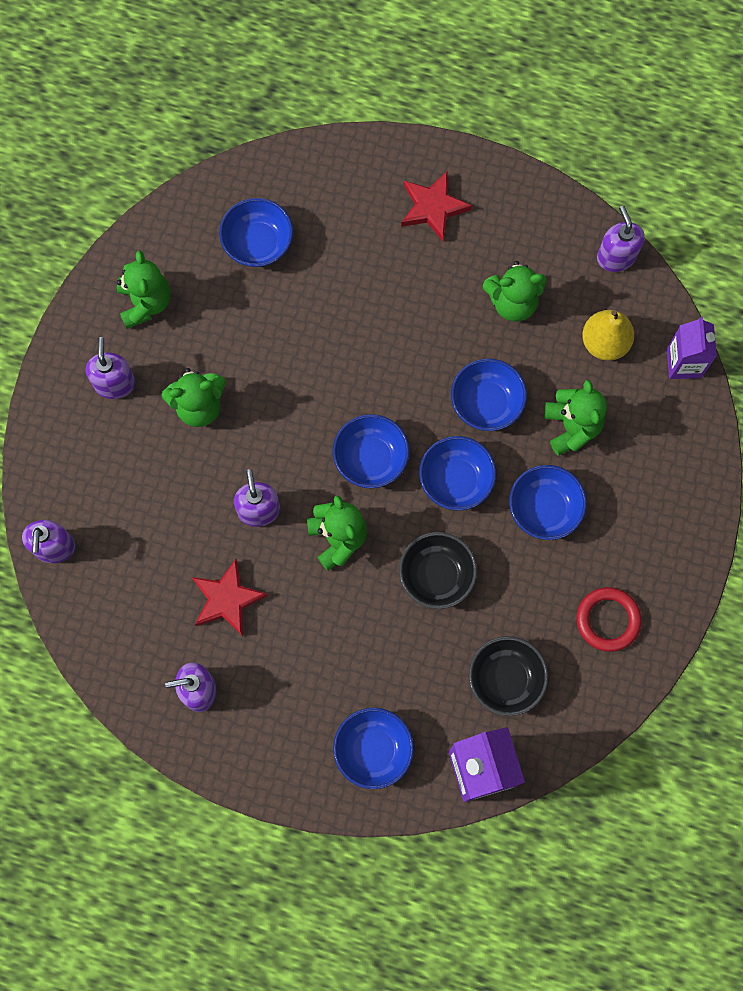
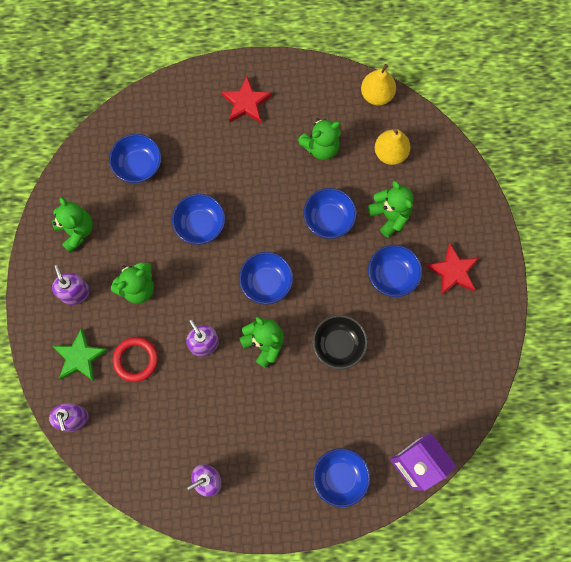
camera: 20 degrees left, 0 degrees up
red star [192,559,268,636] -> red star moved to [426,244,479,295]
blue bowl [419,436,496,511] -> blue bowl moved to [172,194,225,245]
black bowl [469,636,548,716] -> none
red ring [577,587,642,652] -> red ring moved to [113,337,158,382]
purple soap dispenser [597,206,645,272] -> yellow pear [361,64,396,105]
purple carton [667,317,717,379] -> none
none -> green star [53,328,108,381]

